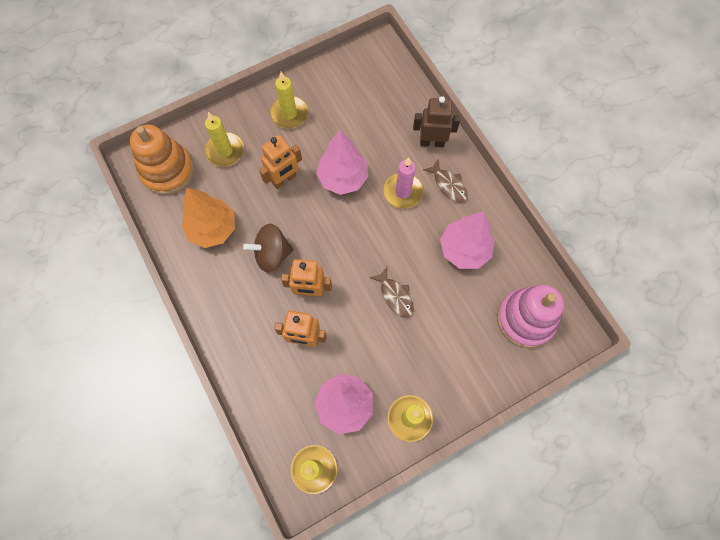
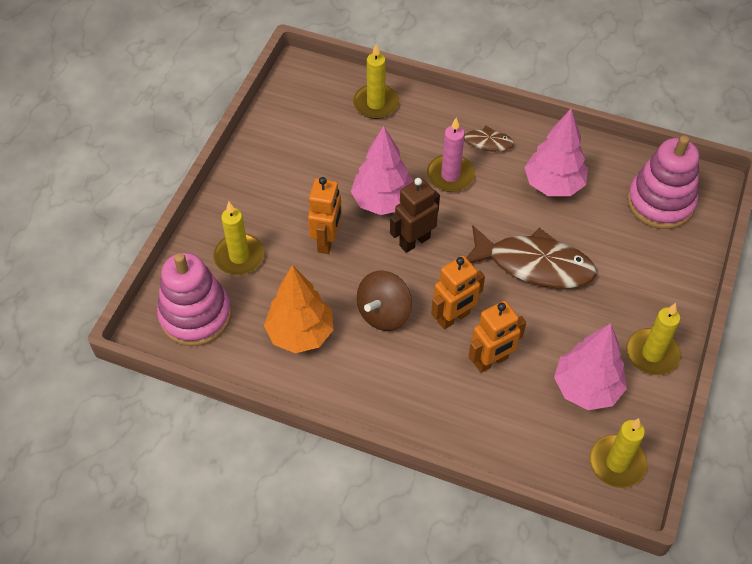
camera: 40 degrees left, 15 degrees down
orange stacking toy [130,125,194,195] -> pink stacking toy [157,253,232,346]
yellow candle [270,72,308,129] -> yellow candle moved to [353,44,399,119]
brown fish [370,267,414,318] -> brown fish [466,225,597,288], size x1.95
brown robot [413,96,460,147] -> brown robot moved to [390,178,440,253]

